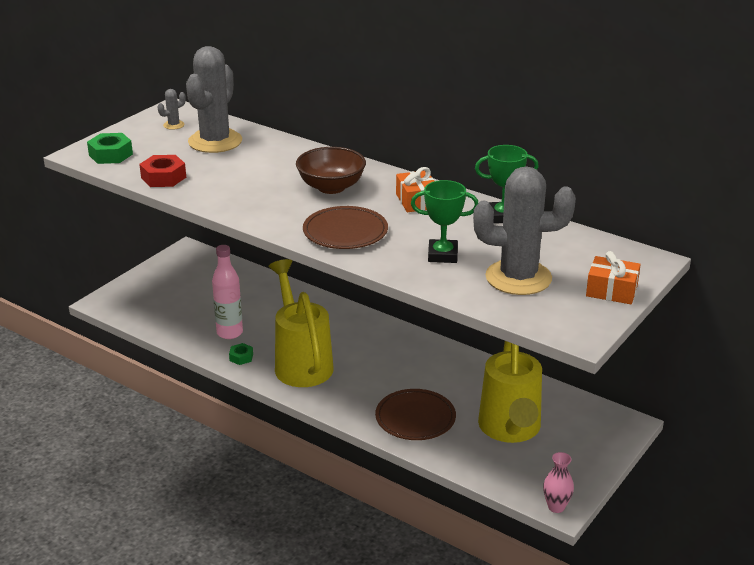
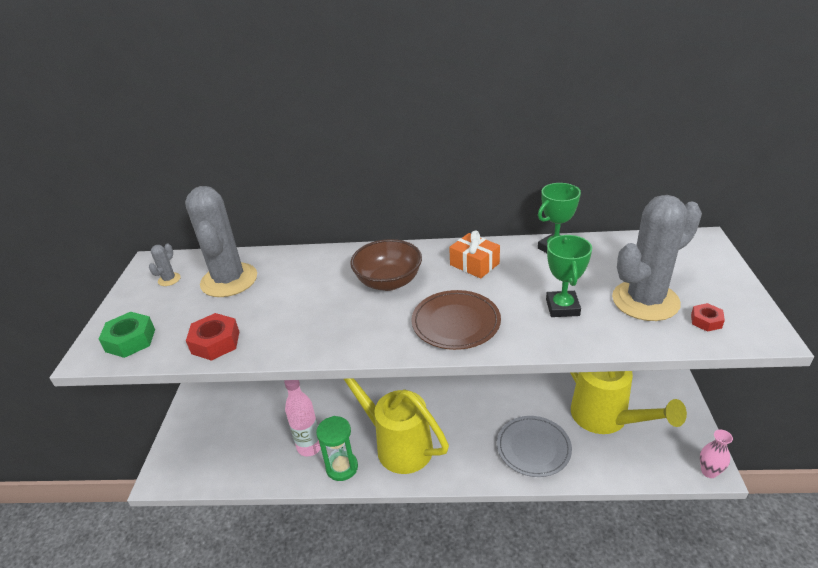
camera: 30 degrees left, 5 degrees up
green nut [229,343,253,365] -> green hourglass [316,416,358,481]
brown plate [375,389,456,440] -> grey plate [497,416,572,477]
green trophy [411,180,478,263] -> green trophy turned 60 degrees counterclockwise [546,235,592,317]
orange gift [586,251,641,304] -> none
none -> red nut [691,303,725,332]

